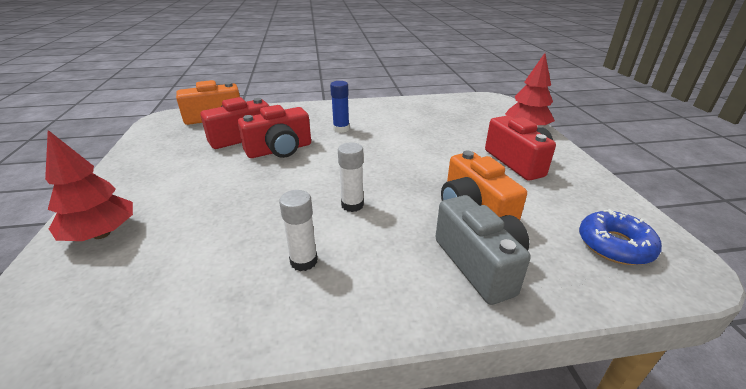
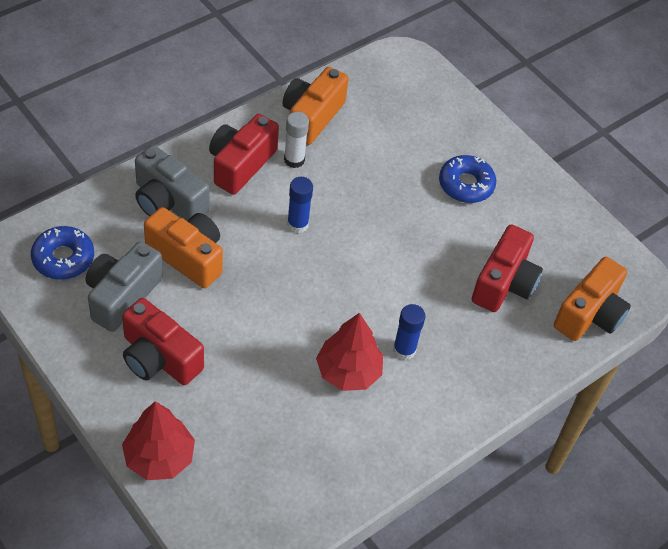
camera: 145 degrees right, 20 degrees up
red tree [45,130,133,241] -> red tree moved to [316,313,383,391]
red camera [238,105,311,158] -> red camera moved to [209,114,279,195]
white glue stick [338,143,364,212] -> blue glue stick [287,177,313,233]
none -> grey camera [86,241,163,332]
none -> orange camera [282,67,349,145]
none -> blue donut [439,155,496,203]

